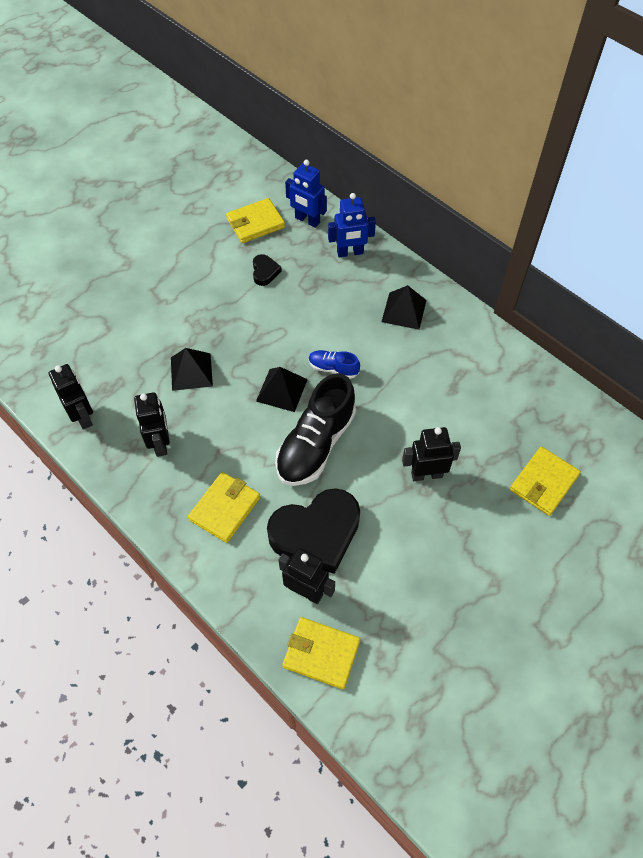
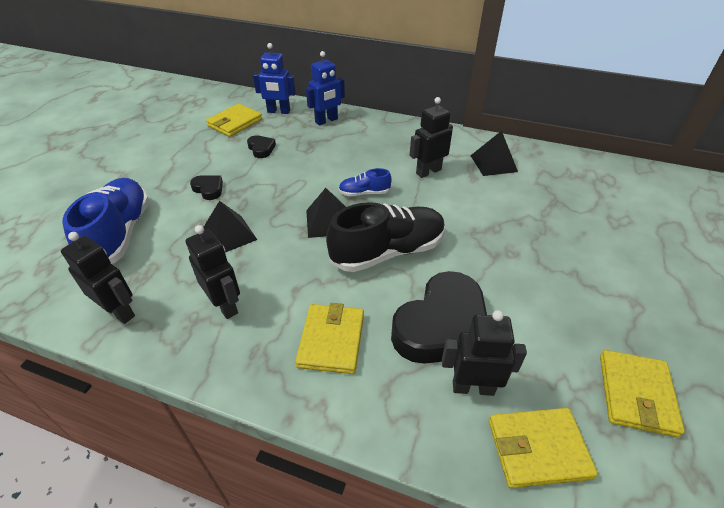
camera: 25 degrees left, 15 degrees down
black shoe [275,373,356,486] -> black shoe turned 120 degrees counterclockwise [326,202,445,272]
black pyramid [382,285,427,330] -> black pyramid moved to [470,131,518,176]
black robot [402,427,461,481] -> black robot moved to [410,97,453,178]
yellow wallet [510,447,581,516] -> yellow wallet moved to [600,350,685,437]
none -> blue shoe [62,178,150,264]
none -> black heart [190,175,223,200]

